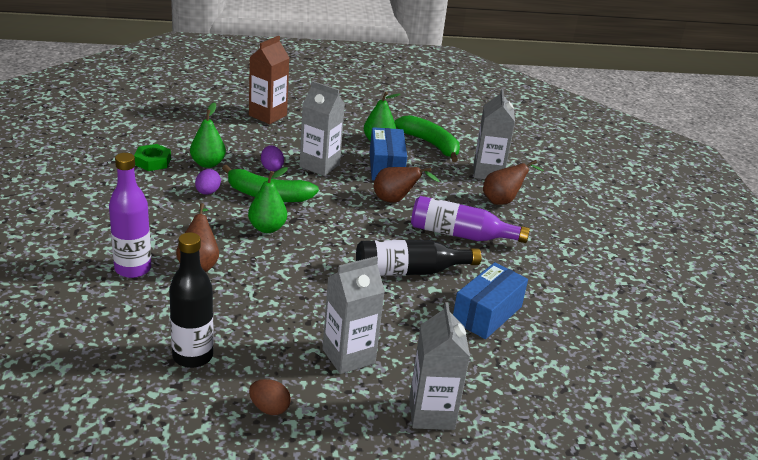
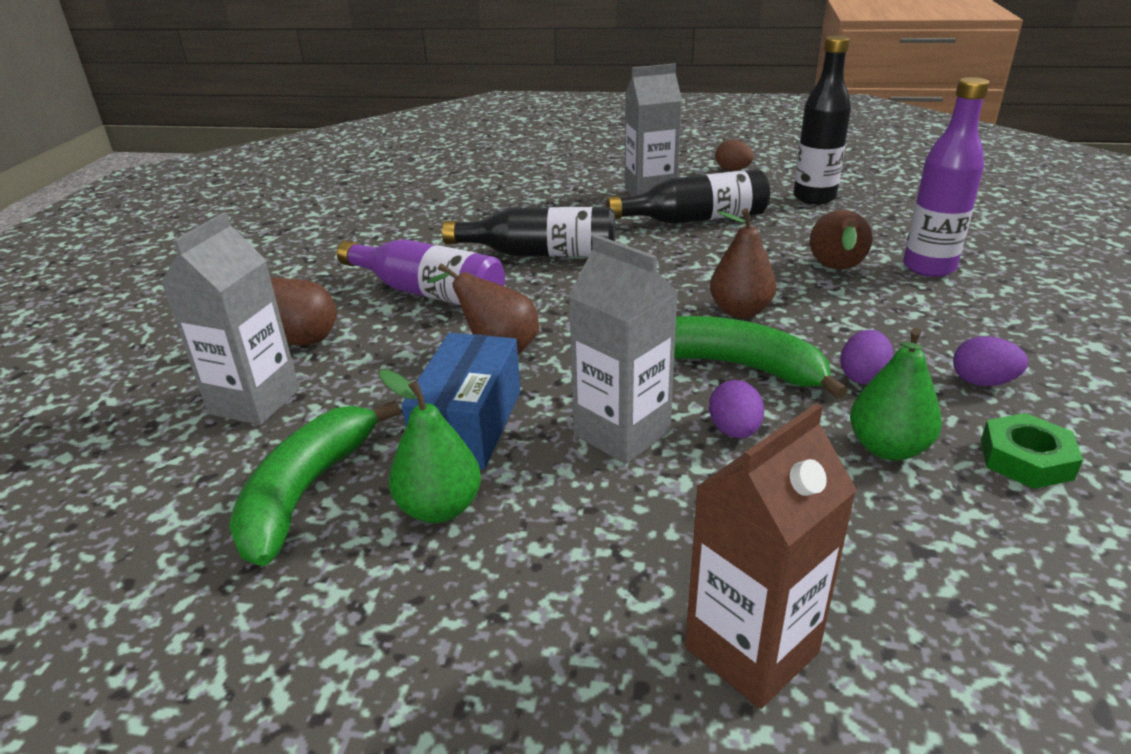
camera: 160 degrees left, 0 degrees up
green pear [248,167,288,233] -> brown pear [710,208,777,318]
green banana [394,115,460,162] -> green banana turned 45 degrees clockwise [229,400,400,566]
grey carton [409,302,470,430] -> none
blue box [453,262,528,339] -> none
none -> black bottle [606,169,770,224]
none -> purple egg [953,336,1028,386]

